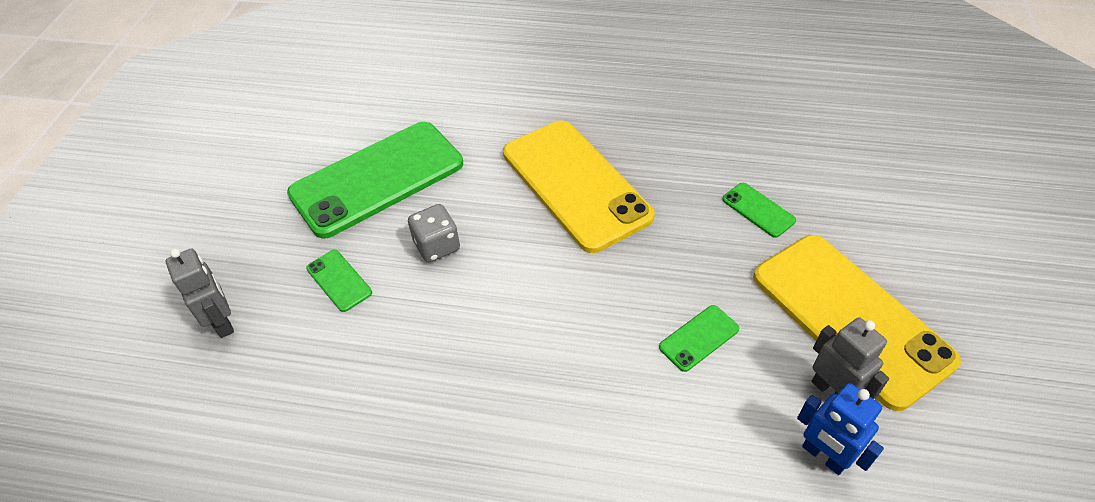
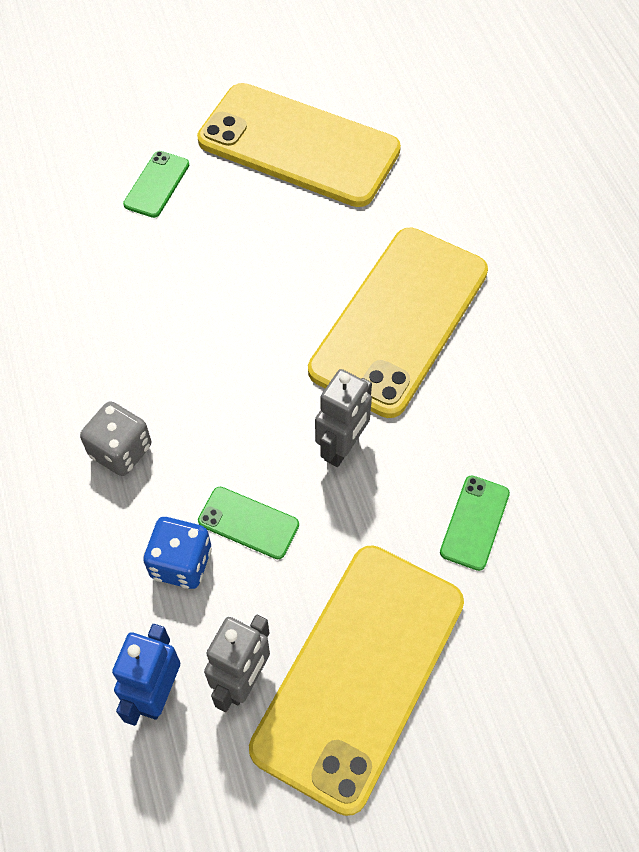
camera: 60 degrees right, 10 degrees up
grey robot [165,248,234,338] -> grey robot moved to [315,369,372,467]
green phone [287,122,463,239] -> yellow phone [197,83,401,207]
grey dice [408,204,460,262] -> grey dice moved to [80,401,151,476]
none -> blue dice [143,517,212,589]

